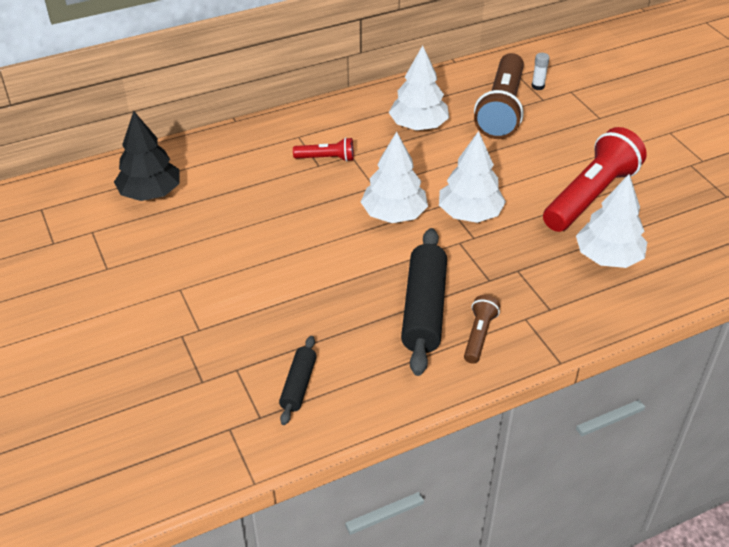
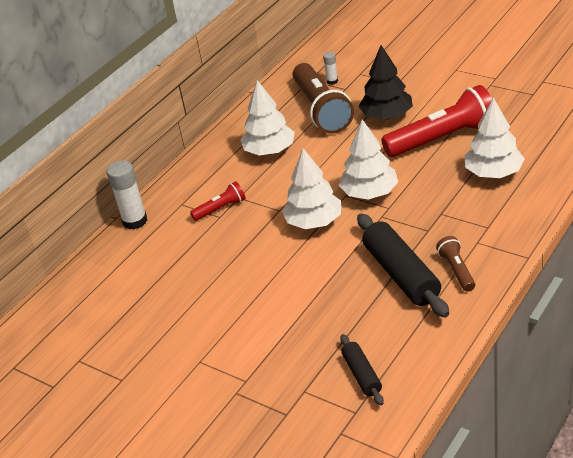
camera: 25 degrees left, 5 degrees down
black tree [114,111,180,201] -> black tree moved to [358,45,413,120]
red flashlight [543,127,647,232] -> red flashlight turned 60 degrees clockwise [381,85,492,157]
none -> white glue stick [106,160,147,230]

